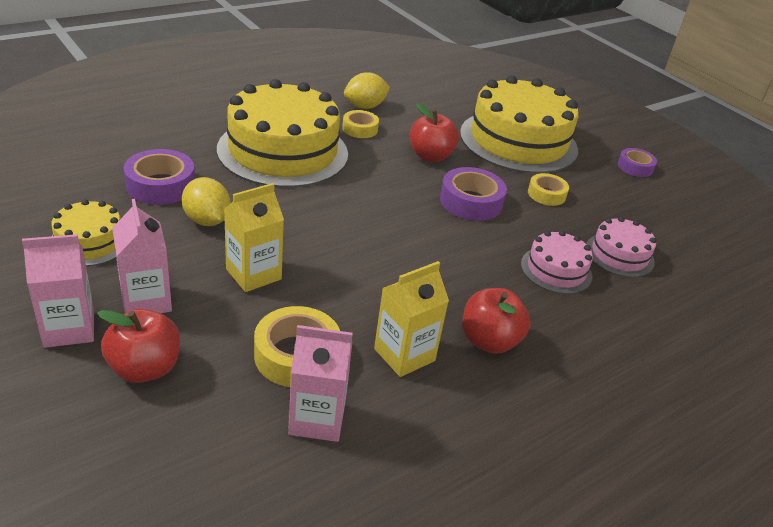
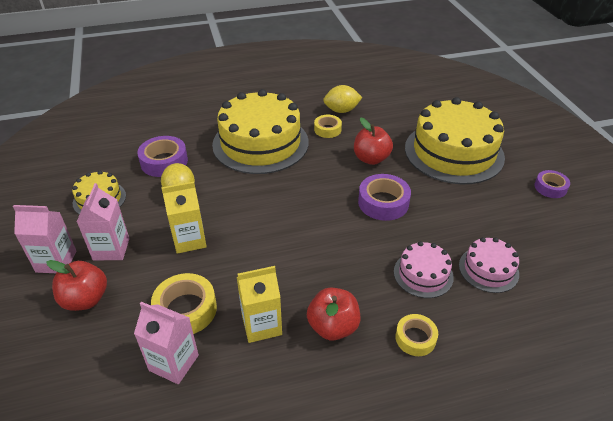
camera: 25 degrees right, 5 degrees up
yellow tape [528,173,569,206] -> yellow tape moved to [395,314,438,356]

